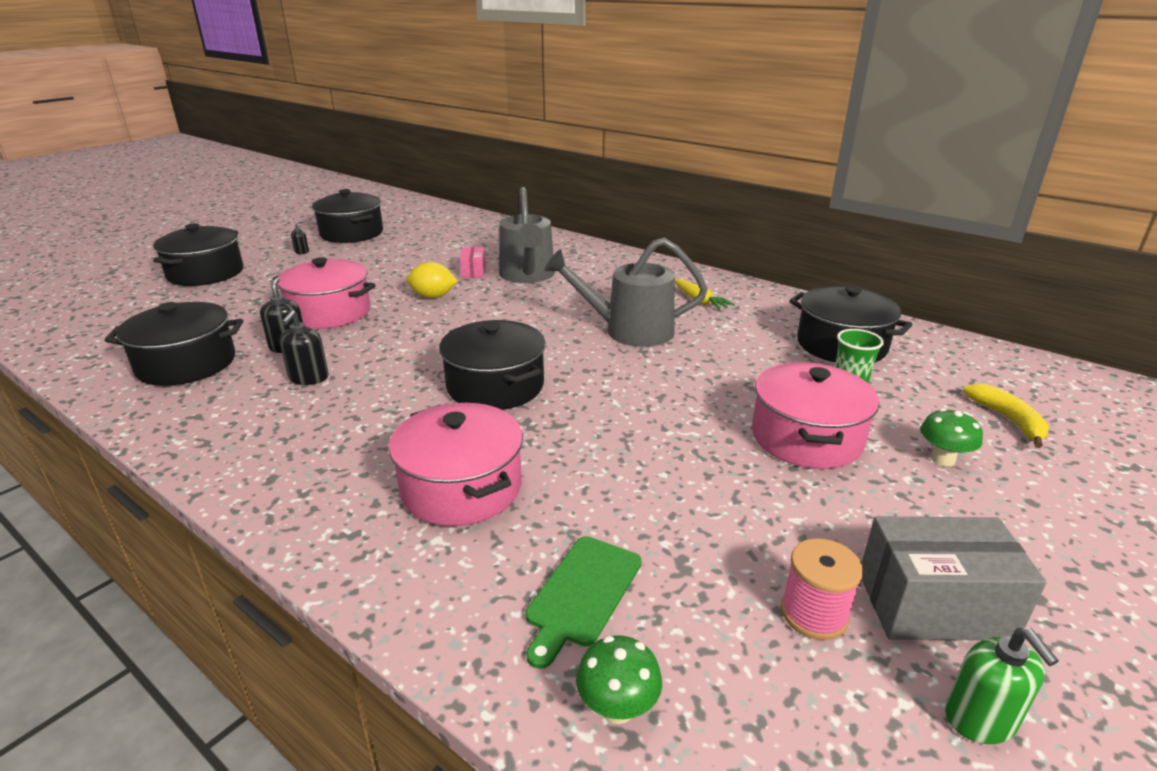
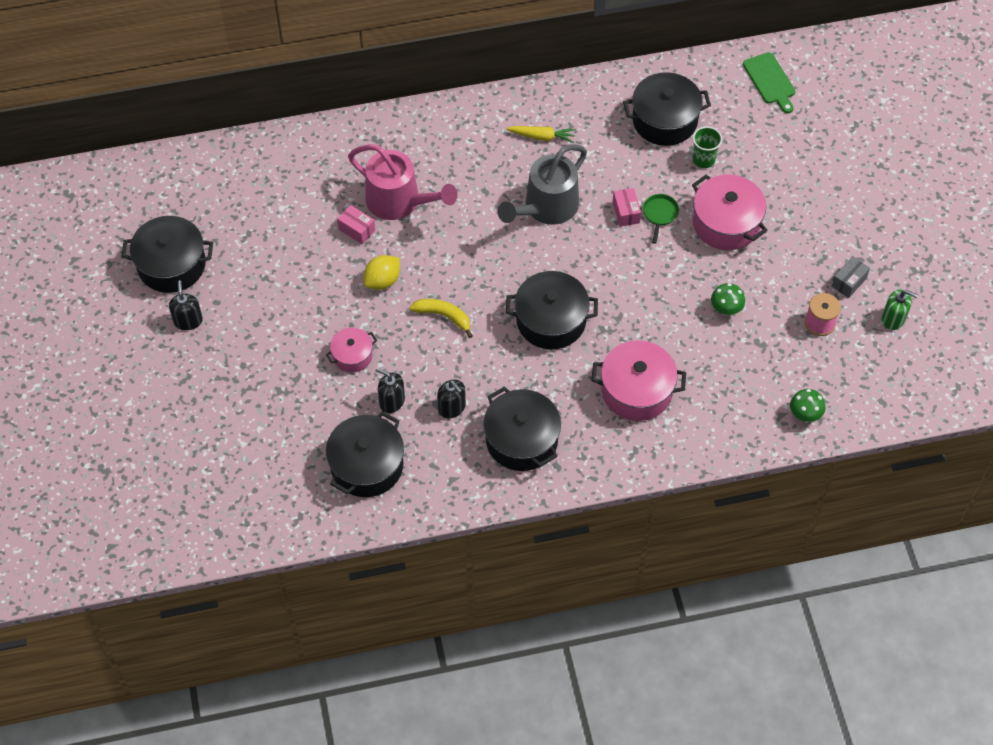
camera: 50 degrees left, 30 degrees up
black pot [153,223,243,286] -> black pot moved to [483,386,561,471]
pink pot [273,257,375,329] -> pink pot [326,328,377,372], size x0.57
black soap dispenser [291,221,309,254] -> black soap dispenser [169,281,203,330], size x1.68
grey watering can [499,187,555,283] -> pink watering can [348,144,458,220]
green cutting board [525,536,642,669] -> green cutting board moved to [743,52,795,113]
grey box [861,516,1047,640] -> grey box [832,256,870,298], size x0.53
green mushroom [920,408,983,466] -> green mushroom moved to [711,283,745,315]
yellow banana [963,383,1049,448] -> yellow banana moved to [409,299,473,338]
none -> pink box [613,188,641,227]
none -> green pan [643,194,679,244]

